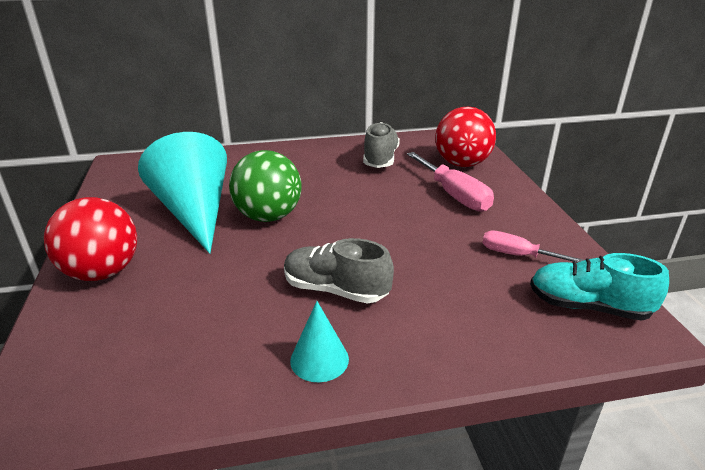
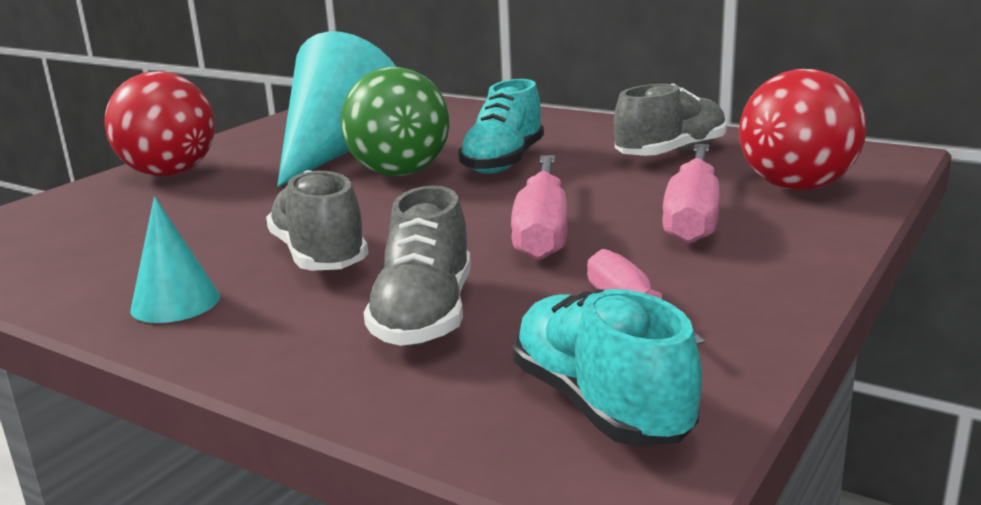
camera: 45 degrees right, 10 degrees down
none -> grey shoe [364,186,471,346]
none -> turquoise shoe [458,79,544,174]
none -> pink screwdriver [511,155,568,260]

